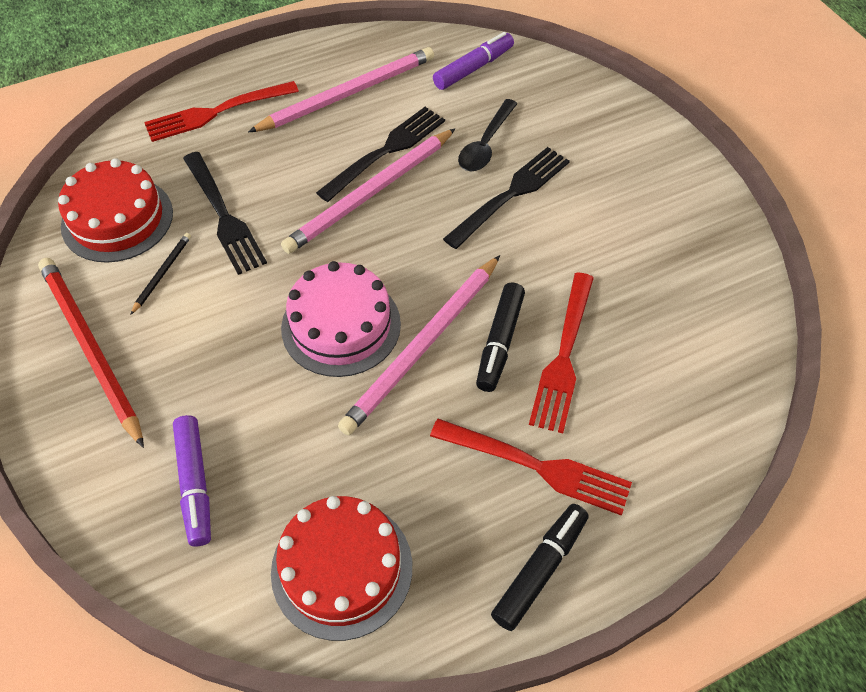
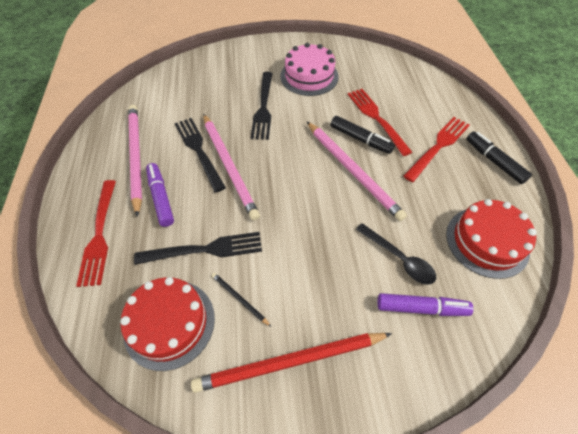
camera: 70 degrees left, 0 degrees up
pink cake [281,261,401,377] -> pink cake moved to [280,43,339,96]
purple marker [433,32,514,90] -> purple marker moved to [146,163,174,227]
black fork [443,147,570,249] -> black fork turned 150 degrees counterclockwise [251,72,273,140]
black spoon [458,99,518,171] -> black spoon moved to [356,223,436,285]
red fork [529,273,594,434] -> red fork turned 150 degrees counterclockwise [348,89,412,156]

